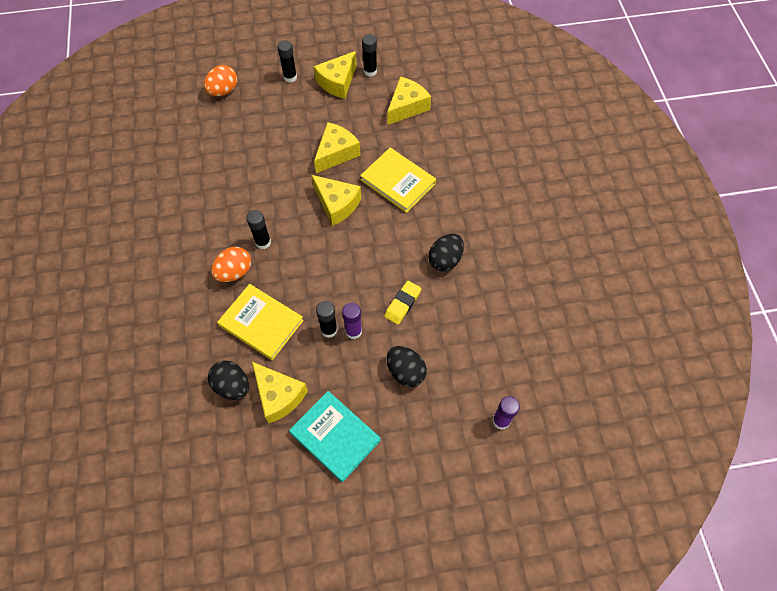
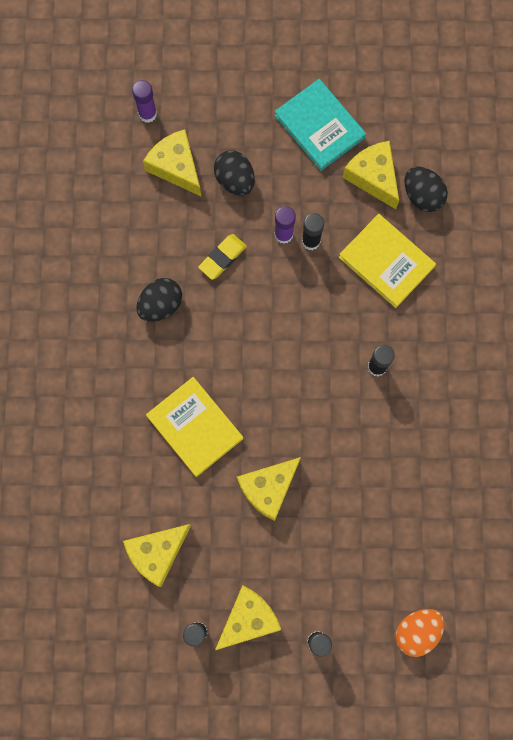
camera: 170 degrees left, 15 degrees up
orange egg [211,247,251,282] -> none
yellow cheese [312,175,361,226] -> yellow cheese moved to [143,129,201,196]

